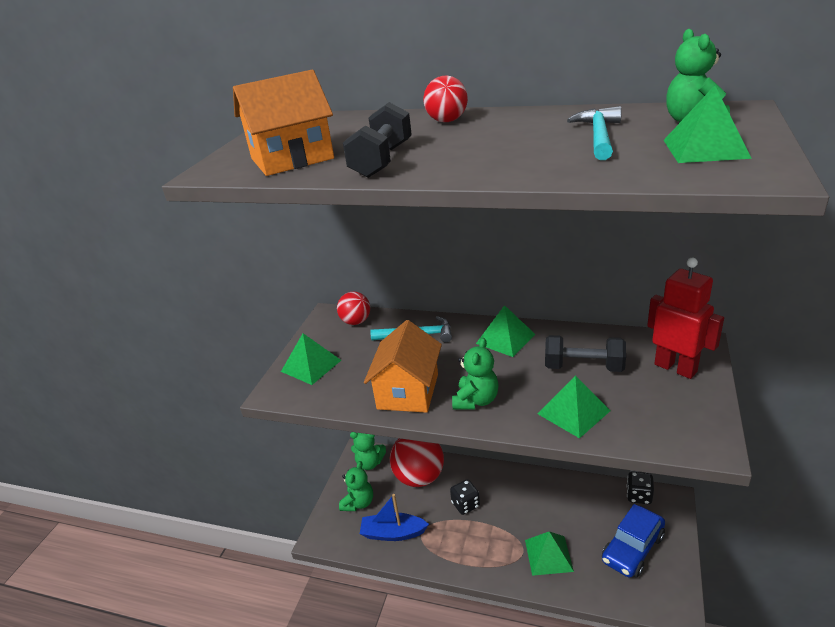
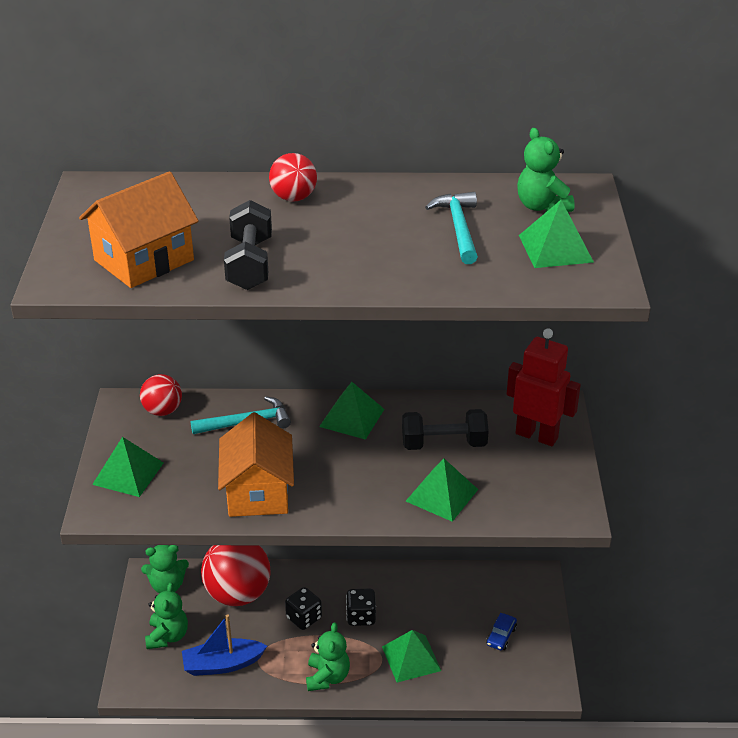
camera: 20 degrees left, 5 degrees up
green teddy bear [452,338,499,409] -> green teddy bear moved to [306,622,350,691]
blue car [602,504,665,577] -> blue car [486,613,517,650], size x0.48
black dice [626,471,654,504] -> black dice moved to [346,589,376,626]

